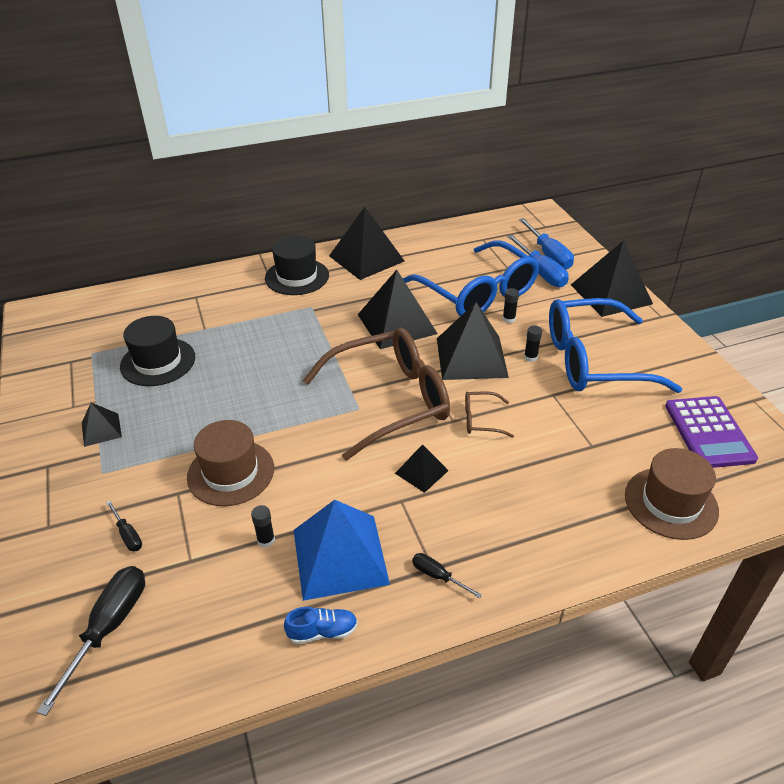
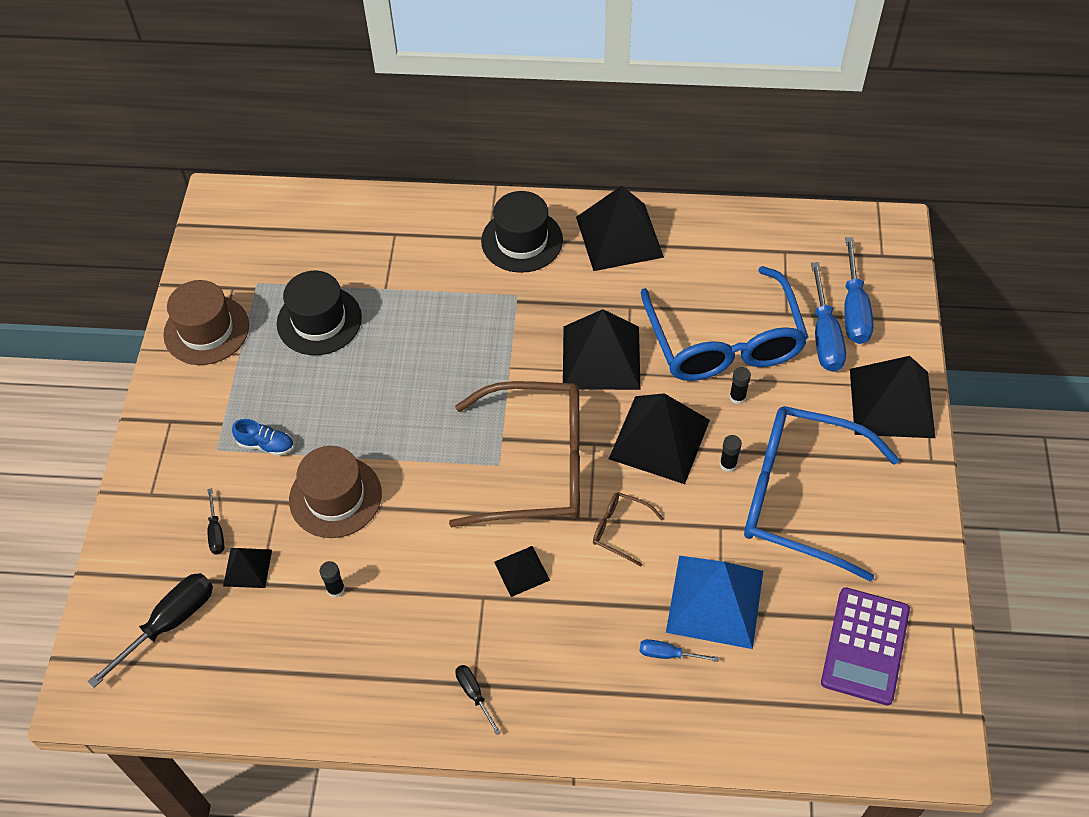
camera: 25 degrees right, 15 degrees up
black pyramid [82,403,122,447] -> black pyramid moved to [223,548,272,588]
blue shoe [284,607,358,644] -> blue shoe moved to [232,419,294,456]
blue pyramid [294,500,390,601] -> blue pyramid moved to [666,556,763,649]
brown hat [625,448,719,540] -> brown hat moved to [163,280,249,365]
none -> blue screwdriver [639,639,719,662]

